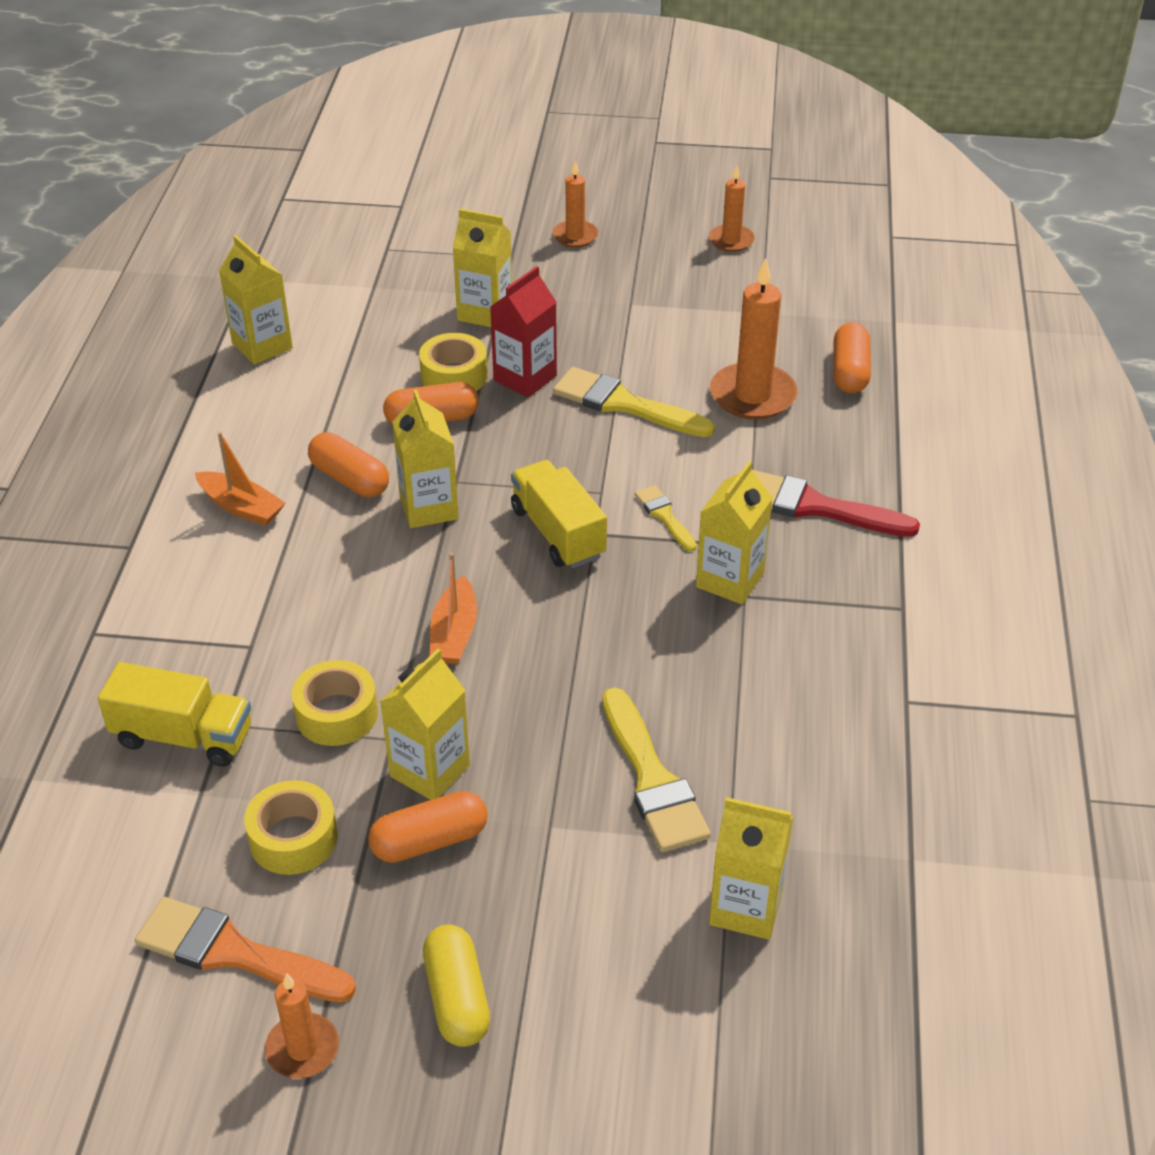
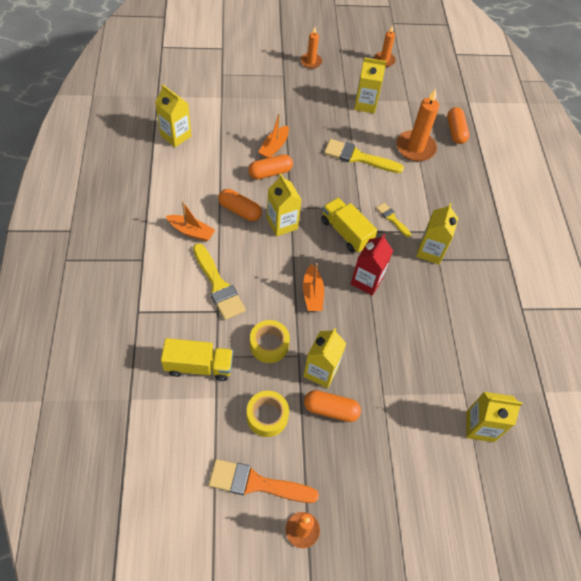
camera: 15 degrees left, 15 degrees up
orange capsule [368,791,488,863] -> orange capsule turned 45 degrees clockwise [304,390,361,422]
yellow tape [419,333,488,391] -> orange boat [258,113,289,158]
yellow capsule [423,925,490,1047] -> none
yellow carton [453,209,512,327] -> yellow carton moved to [354,57,387,113]
red carton [490,266,557,398] -> red carton moved to [351,234,393,296]
yellow brush [602,687,711,852] -> yellow brush moved to [193,243,246,320]
red brush [752,470,920,537] -> none

